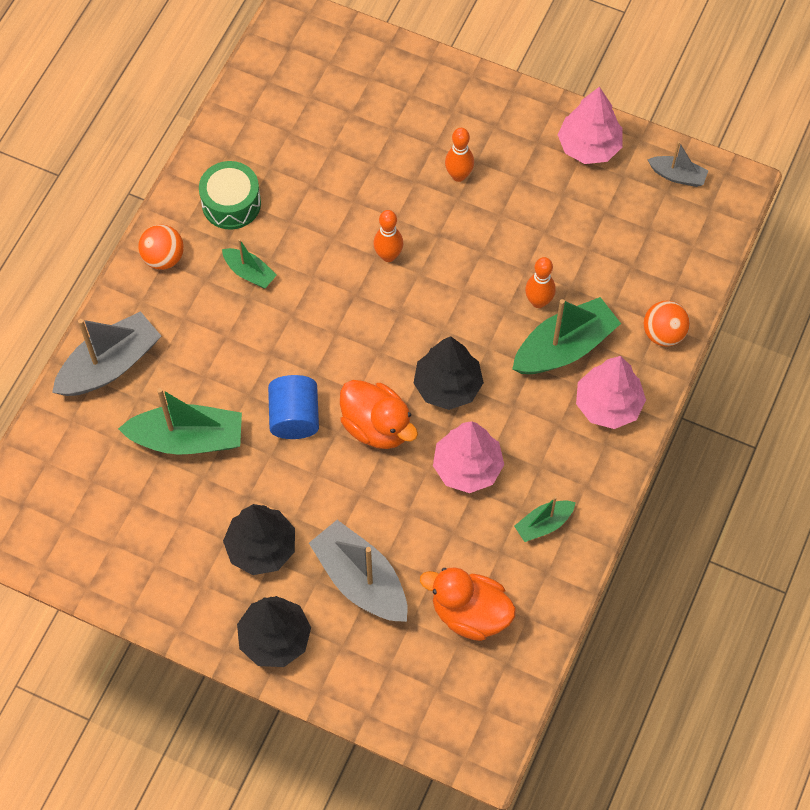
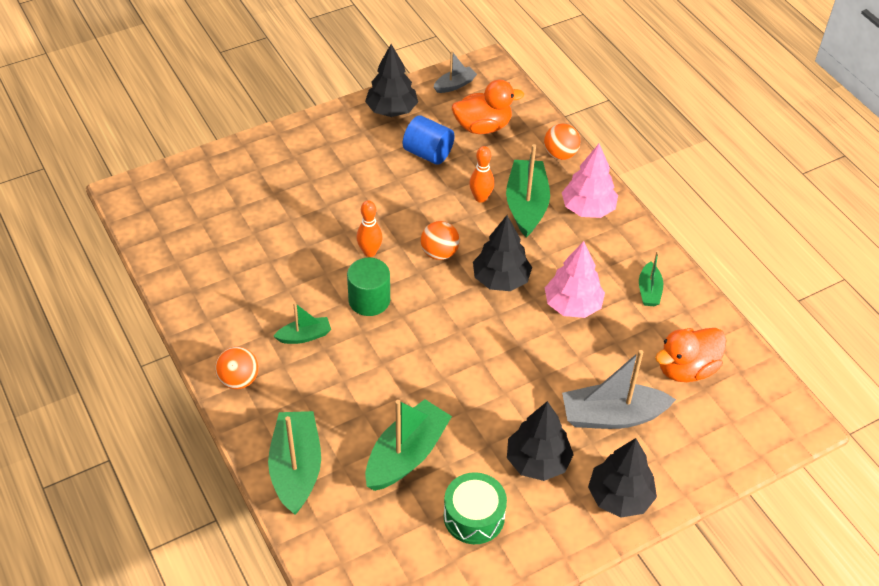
camera: 55 degrees left, 15 degrees down
grey boat [52,311,161,396] -> green boat [268,411,321,515]
green drum [199,161,261,230] -> green drum moved to [444,472,507,544]
blue cylinder [268,375,319,439] -> blue cylinder moved to [403,115,455,165]
orange duck [340,380,418,449] -> orange duck moved to [452,80,524,134]
orange bowling pin [445,128,474,182] -> none
pink tree [558,87,623,164] -> black tree [365,44,418,117]
none -> green cylinder [347,258,390,316]
none -> orange ball [421,221,460,260]

